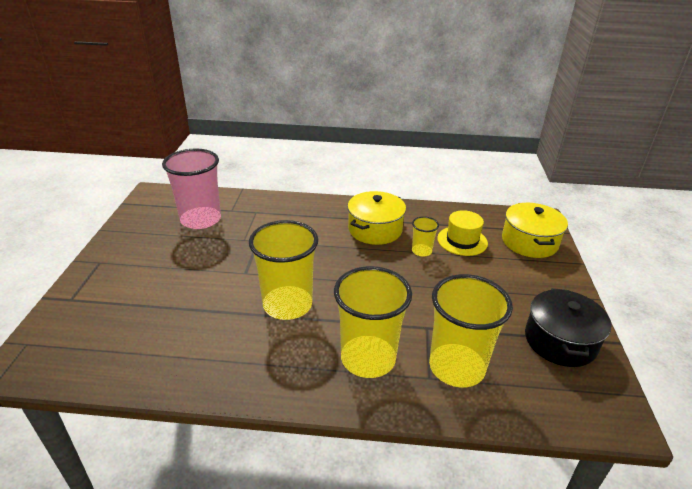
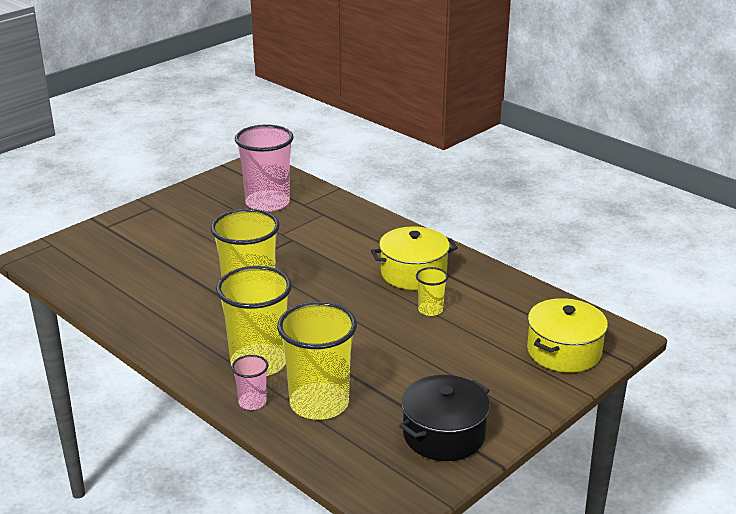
camera: 40 degrees right, 5 degrees down
yellow hat [437,210,488,256] -> none
none -> pink cup [232,355,268,410]

